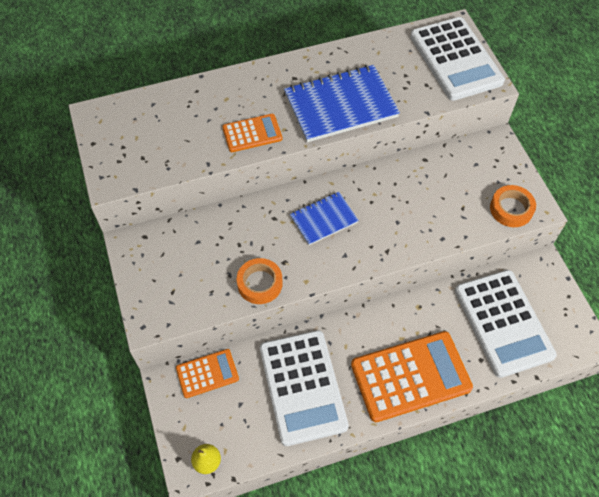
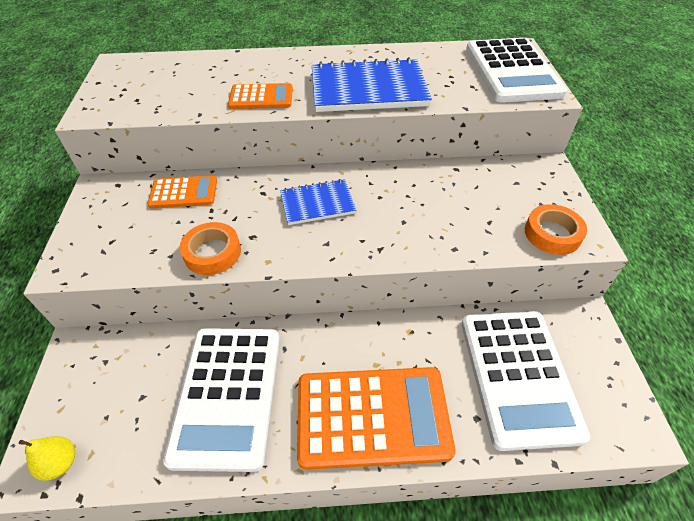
camera: 15 degrees right, 10 degrees down
orange calculator [176,349,239,398] -> orange calculator moved to [147,176,217,208]

